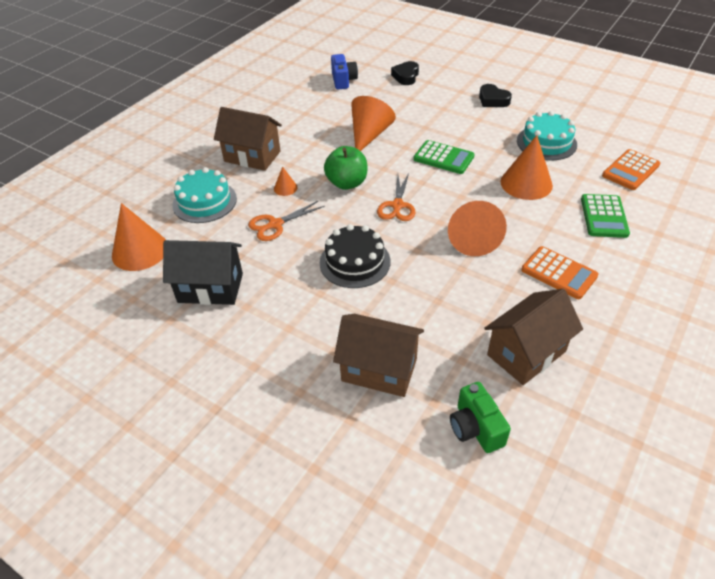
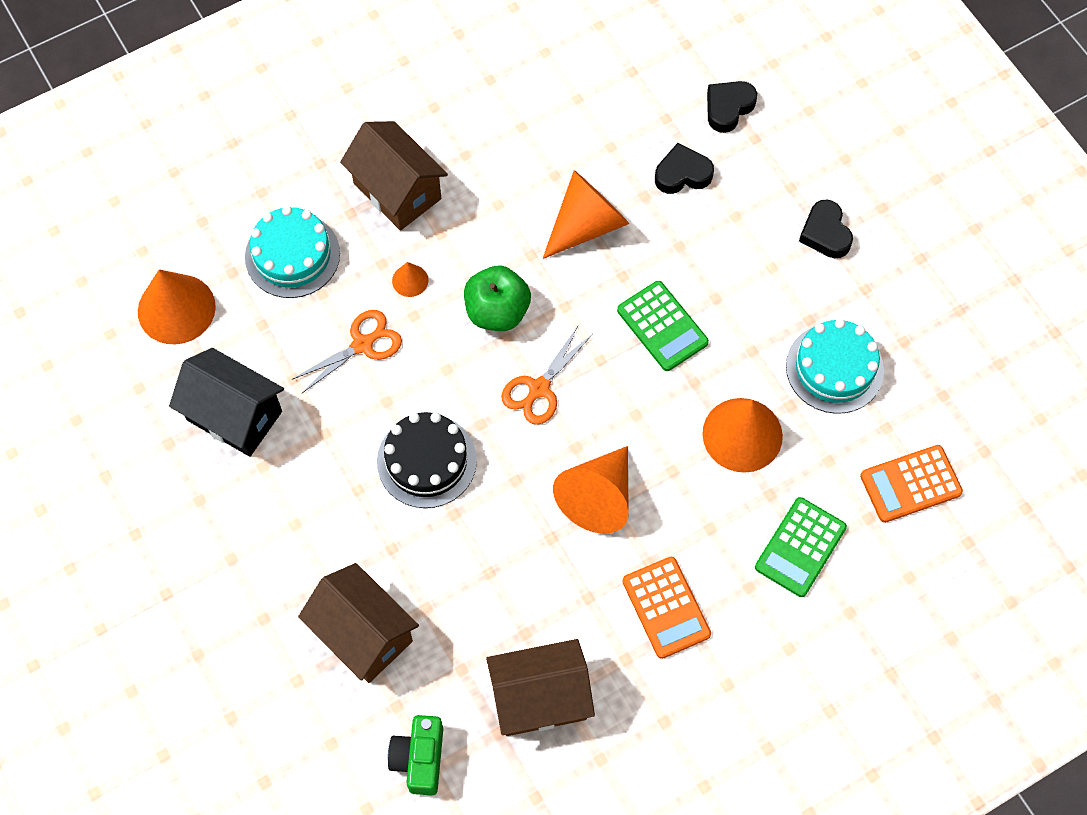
camera: 25 degrees right, 20 degrees up
orange scissors [248,200,325,241] -> orange scissors turned 150 degrees clockwise [291,310,402,393]
blue camera [331,54,358,89] -> none
none -> black heart [655,143,714,194]

